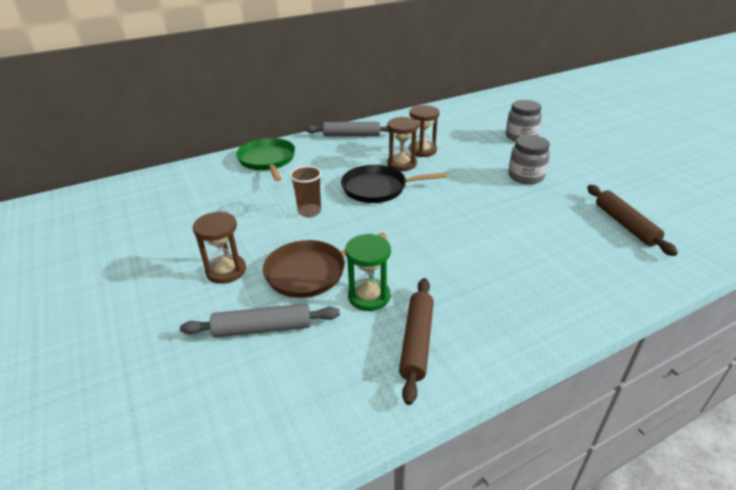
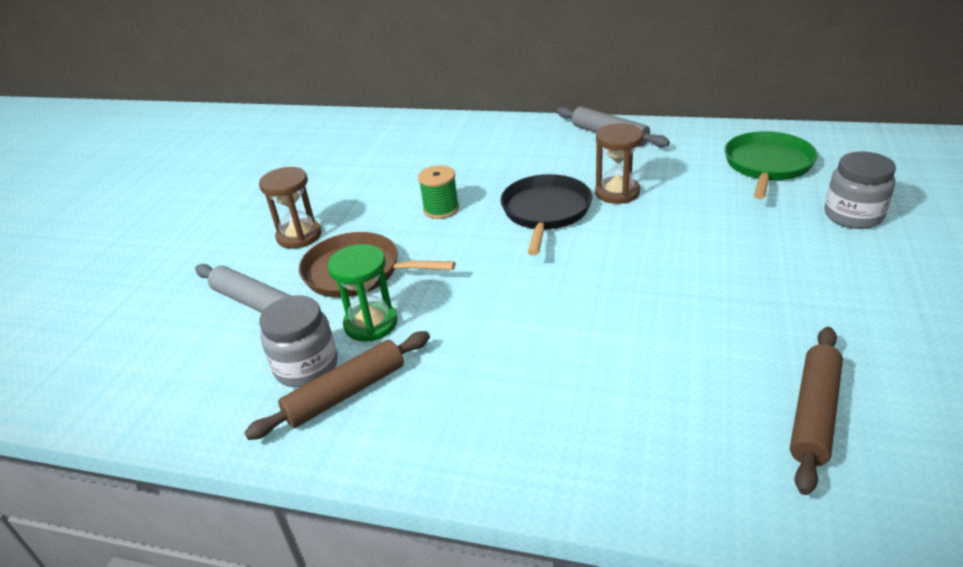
camera: 45 degrees right, 0 degrees up
green pan [236,138,295,181] -> green pan moved to [725,131,818,199]
brown cup [290,166,322,217] -> green spool [418,165,459,219]
black pan [341,165,447,203] -> black pan turned 60 degrees clockwise [500,174,592,255]
brown hourglass [408,105,439,157] -> none
grey jar [508,135,550,184] -> grey jar moved to [259,295,337,387]

